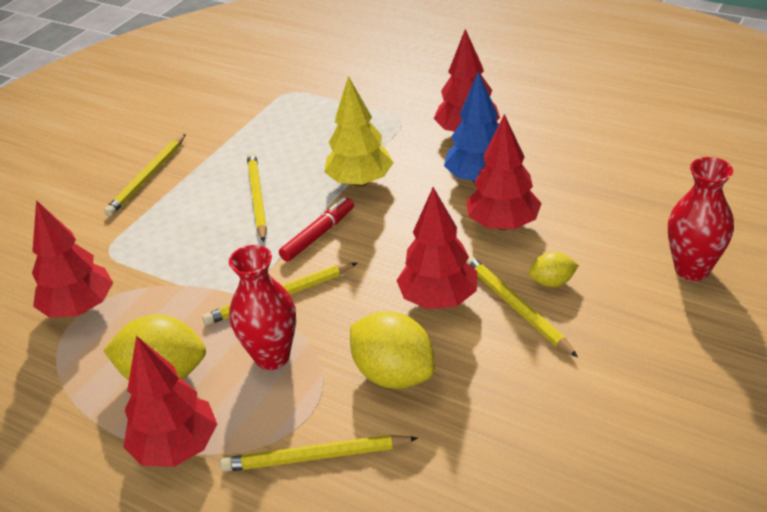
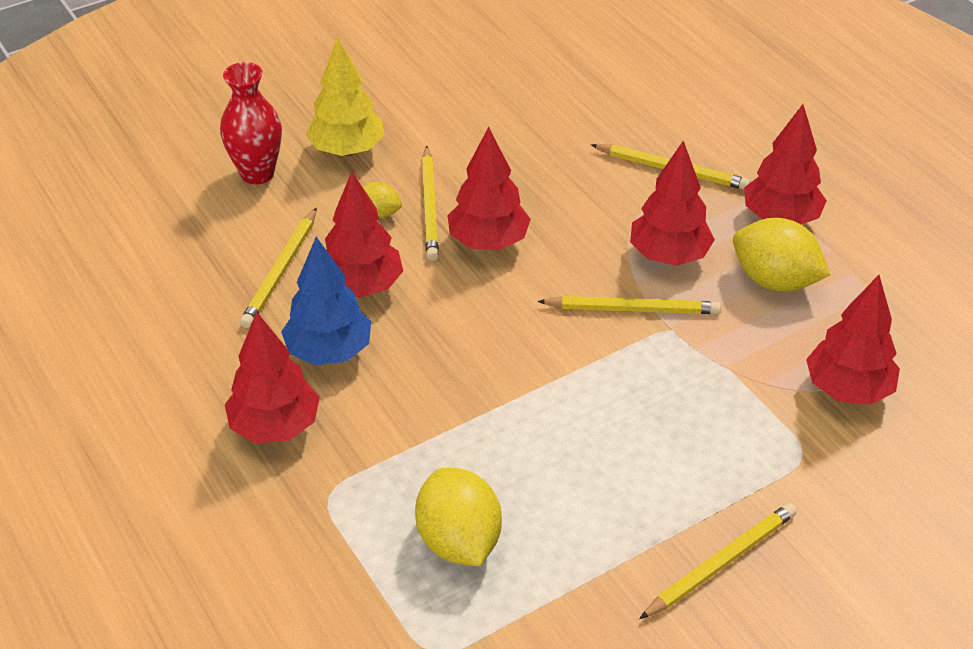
camera: 155 degrees left, 5 degrees up
red vase [229,245,296,370] -> red tree [630,141,715,266]
yellow pencil [247,152,267,242] -> yellow pencil moved to [240,207,317,328]
red marker [279,197,354,262] -> none
yellow tree [324,76,394,187] -> yellow tree moved to [306,37,384,156]
yellow lemon [350,311,435,389] -> yellow lemon moved to [415,468,502,566]

